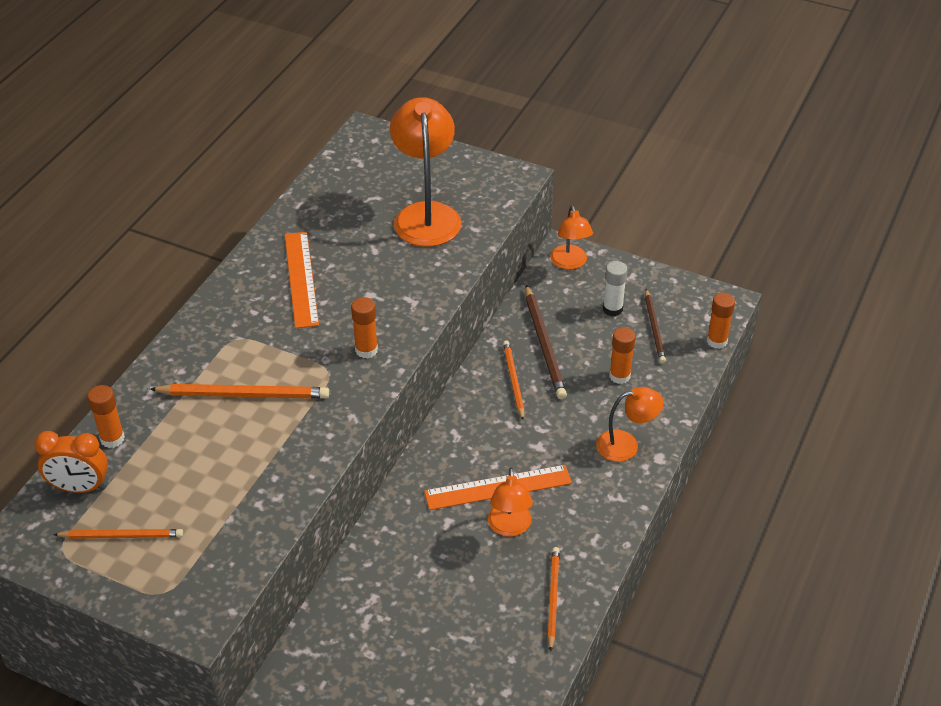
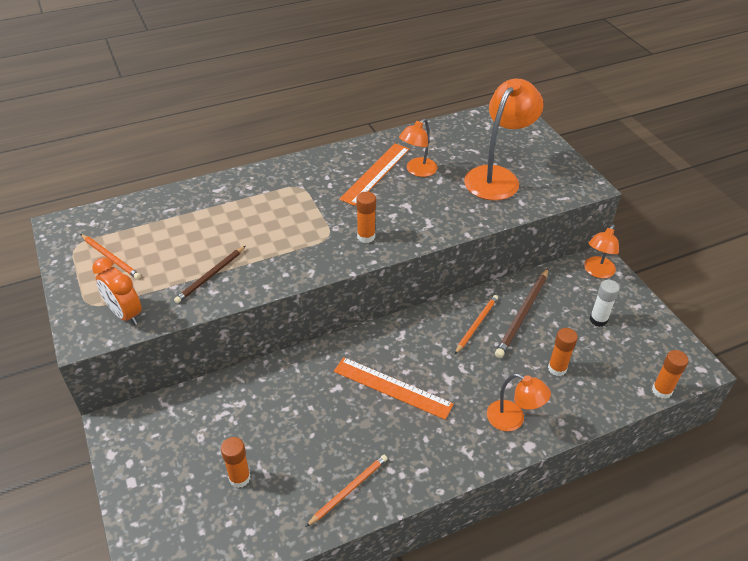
camera: 40 degrees right, 0 degrees up
orange clock [34,431,108,493] -> orange clock moved to [92,258,142,325]
orange glue stick [88,385,125,448] -> orange glue stick moved to [221,437,250,488]
orange pencil [150,384,329,399] -> none
orange lamp [488,468,533,537] -> orange lamp moved to [399,119,437,177]
brown pencil [645,289,666,363] -> brown pencil moved to [174,246,245,303]

